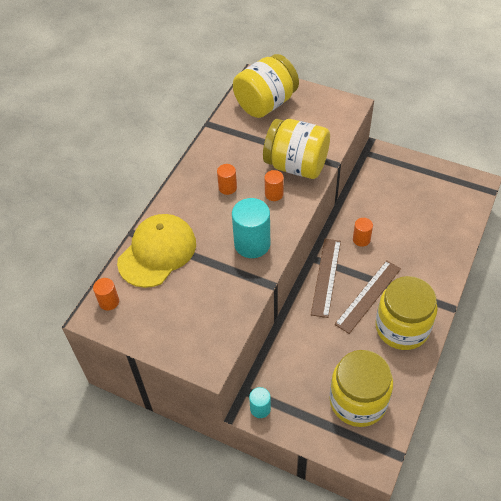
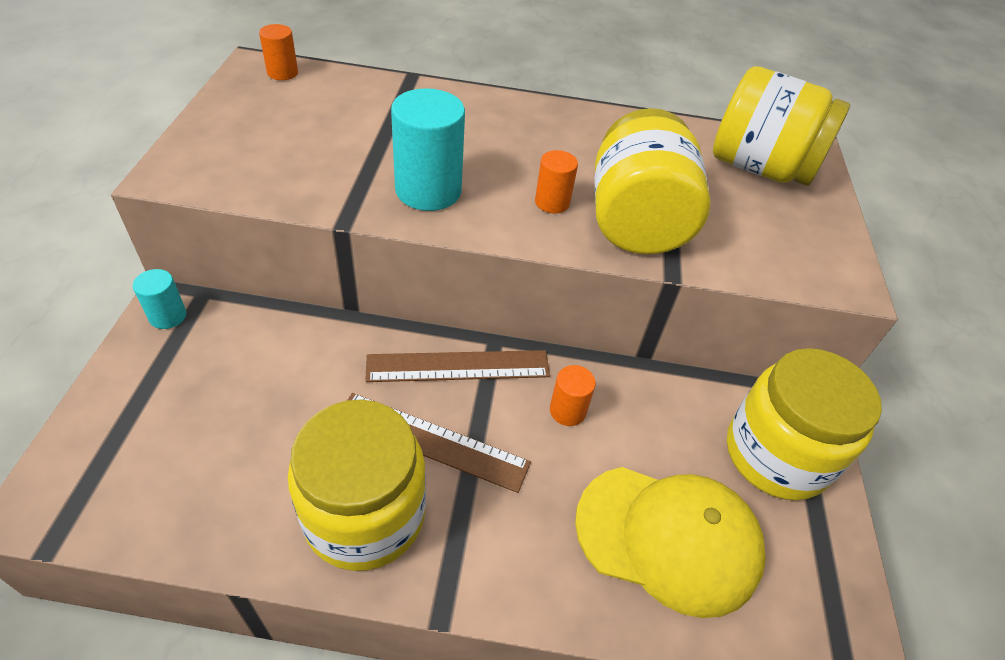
camera: 65 degrees right, 5 degrees down
yellow cap [117,214,196,288] -> yellow cap moved to [575,467,766,618]
orange cylinder [217,164,237,195] -> none
yellow jar [329,350,393,427] -> yellow jar moved to [727,348,882,501]

